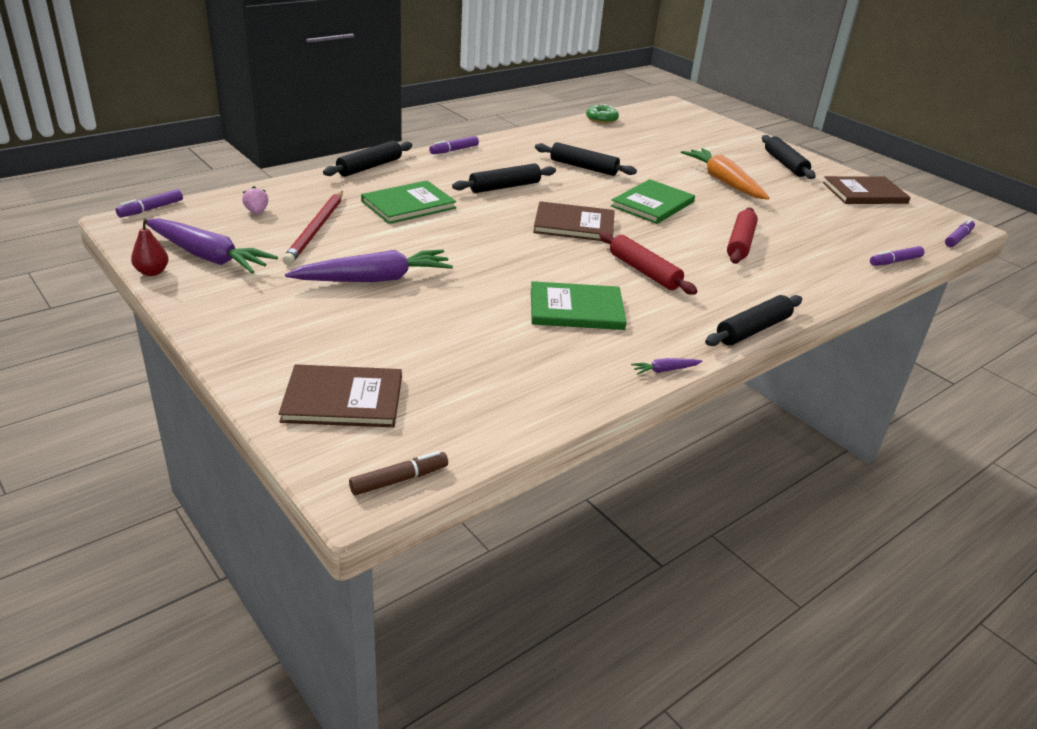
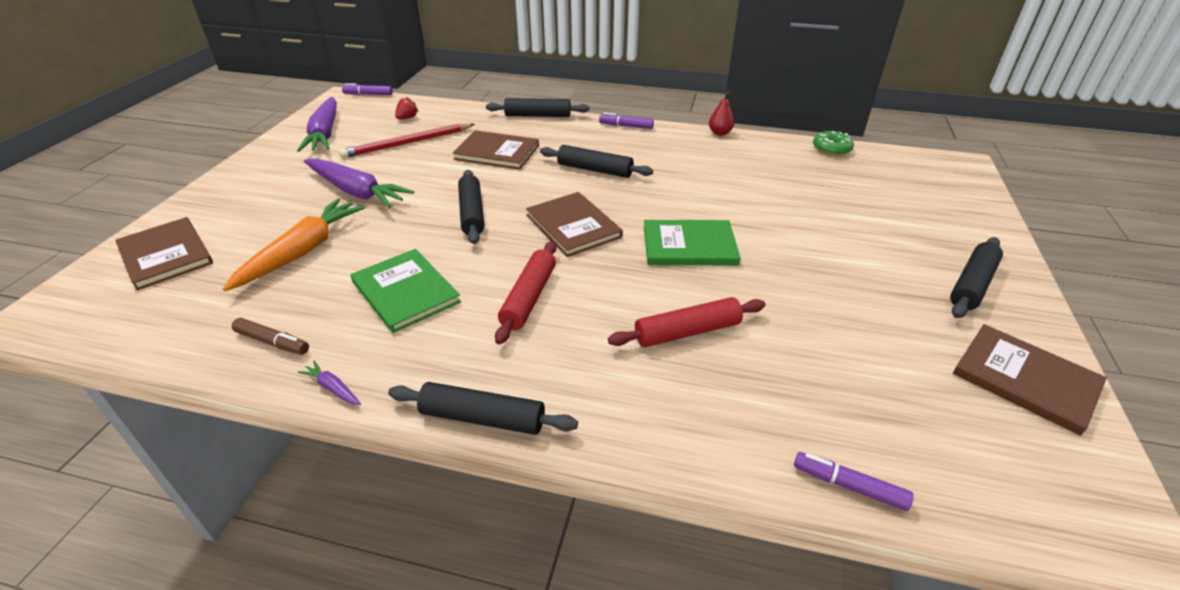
camera: 55 degrees right, 5 degrees up
red pear [131,219,169,276] -> red pear moved to [709,91,735,136]
pink strawberry [242,186,269,215] -> red strawberry [395,97,419,119]
brown marker [349,451,448,495] -> brown marker moved to [232,318,309,355]
green book [361,181,456,224] -> brown book [453,130,539,169]
black rolling pin [535,142,637,176] -> black rolling pin moved to [458,170,485,244]
orange carrot [681,148,770,200] -> orange carrot moved to [223,198,365,291]
purple marker [945,219,975,247] -> none

